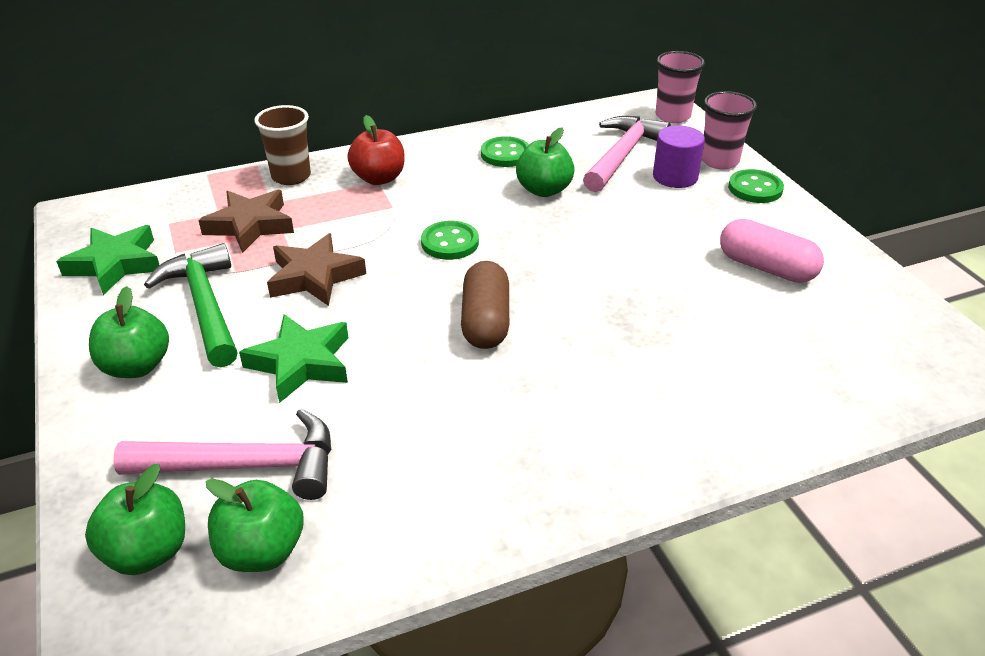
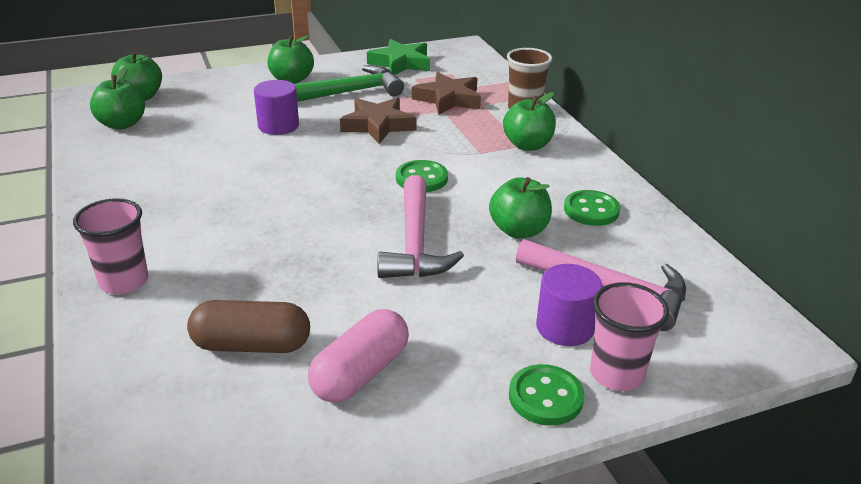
camera: 90 degrees right, 5 degrees down
pink hammer [113,409,331,500] -> pink hammer moved to [377,175,464,278]
green star [239,314,348,403] -> purple cylinder [254,80,299,135]
red apple [348,115,405,185] -> green apple [503,92,556,151]
brown capsule [461,261,509,349] -> brown capsule moved to [187,300,310,353]
pink cup [656,51,705,123] -> pink cup moved to [73,198,148,294]

